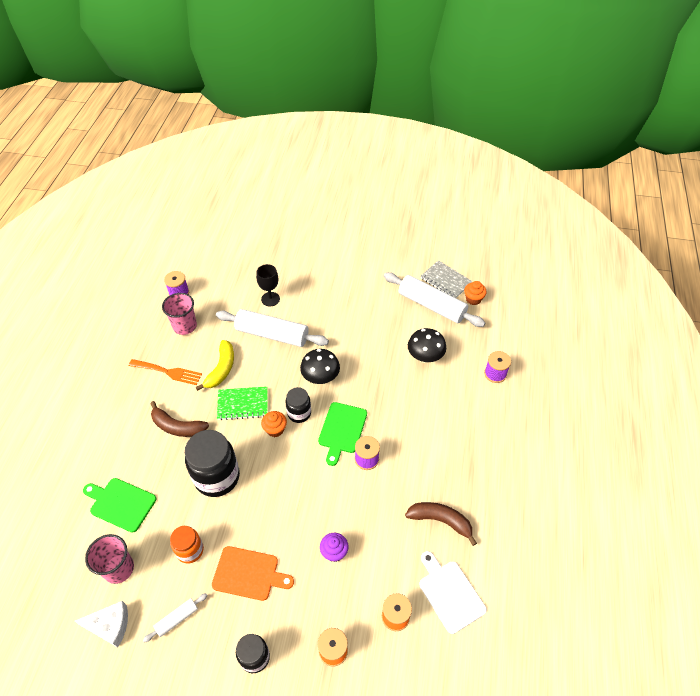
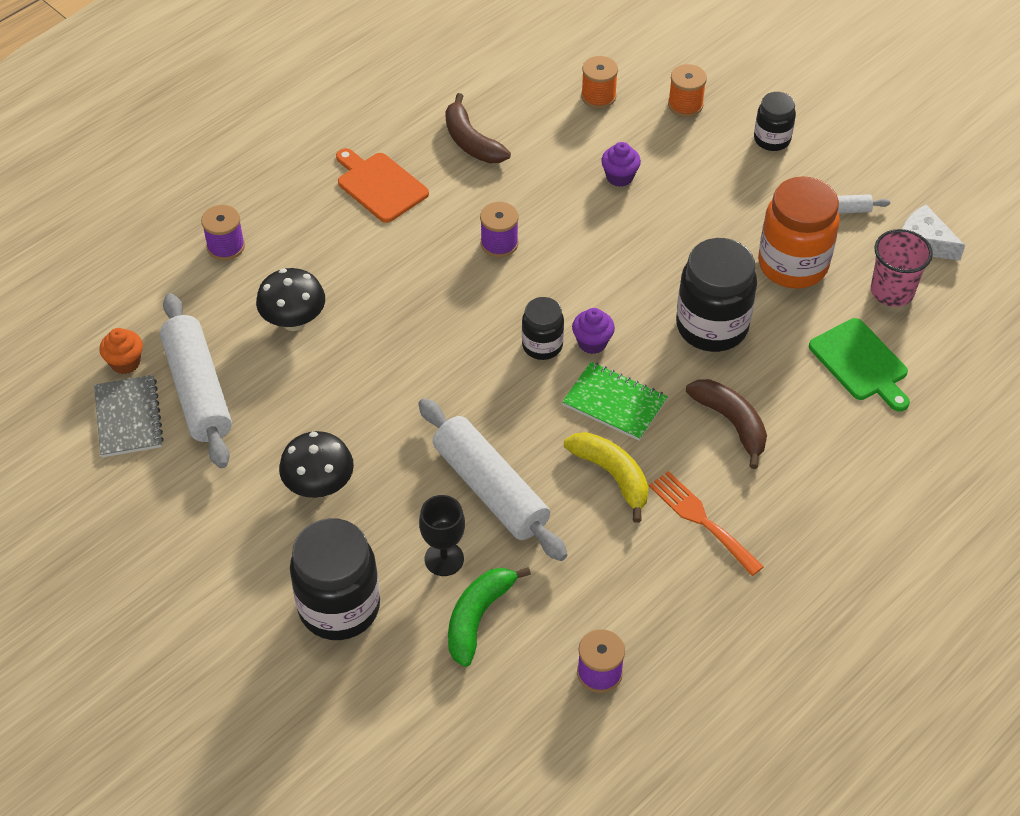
camera: 145 degrees left, 0 degrees up
pink cup [162,293,197,335] -> none
orange jar [170,526,204,563] -> orange jar [758,176,840,289], size x1.79
yellow banana [196,340,234,391] -> yellow banana turned 90 degrees clockwise [564,432,649,523]
orange cutting board [212,546,294,601] -> orange cutting board moved to [336,148,429,223]
orange cupcake [261,411,287,437] -> purple cupcake [572,308,615,354]
black mushroom [300,349,340,384] -> black mushroom moved to [279,431,354,498]
green cutting board [318,402,367,466] -> none
white cutting board [419,551,487,634] -> none
none -> black jar [290,518,380,640]
none -> green banana [448,567,531,667]

